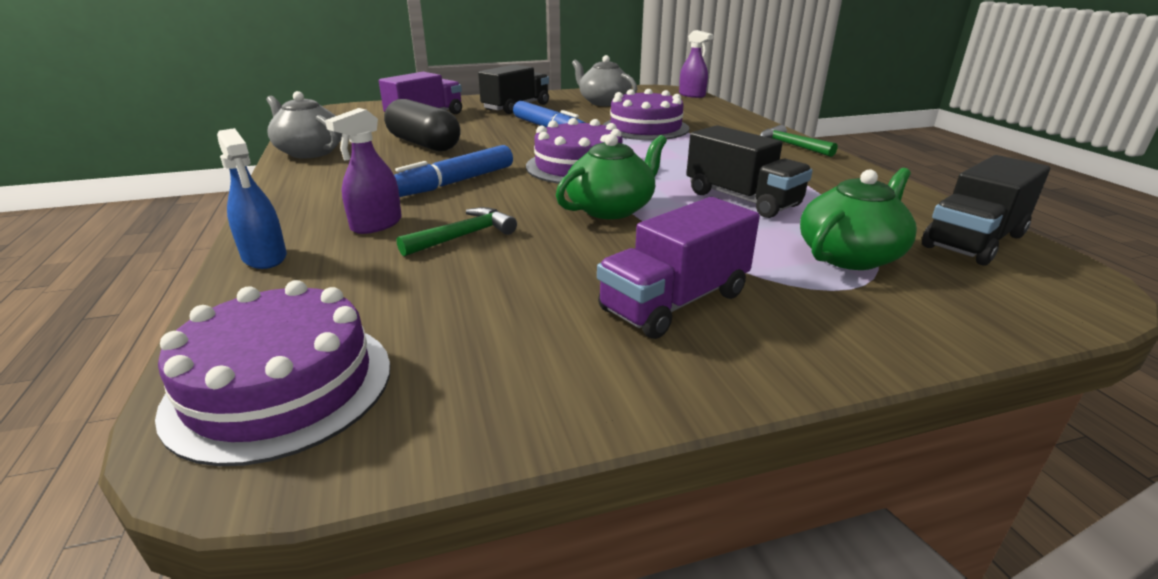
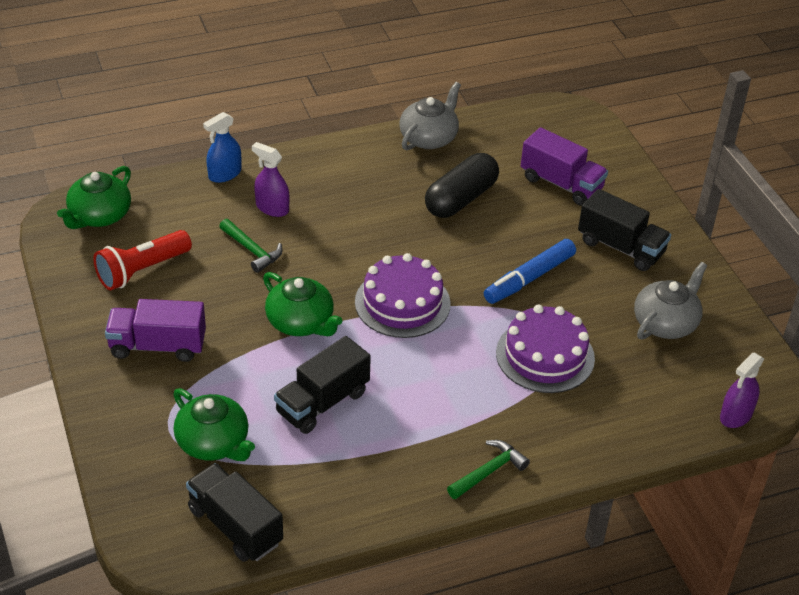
camera: 85 degrees right, 15 degrees up
purple cake [155,280,390,466] -> green teapot [57,166,131,229]
blue marker [394,145,513,197] -> none
purple truck [597,197,760,339] -> purple truck turned 45 degrees counterclockwise [105,299,206,362]
none -> red flashlight [93,230,192,290]

